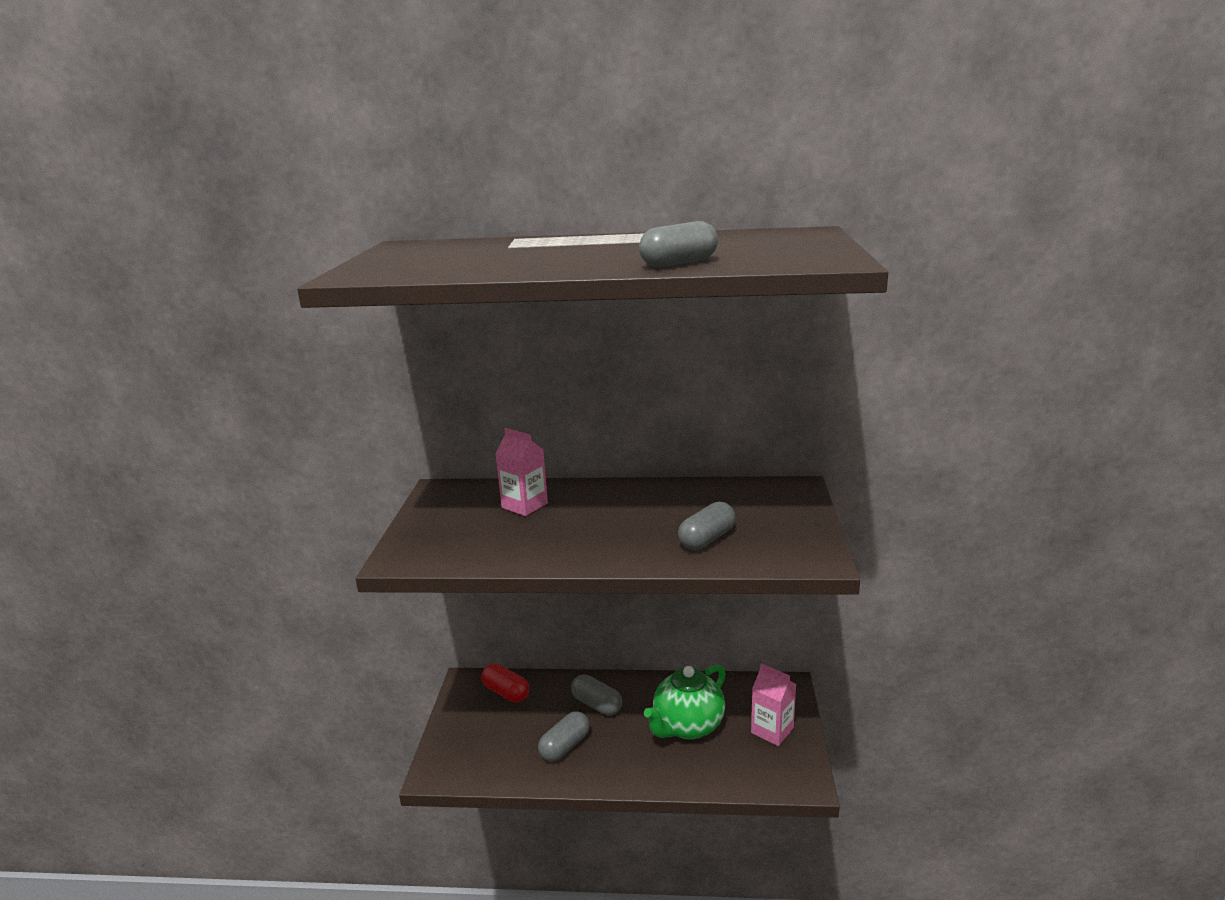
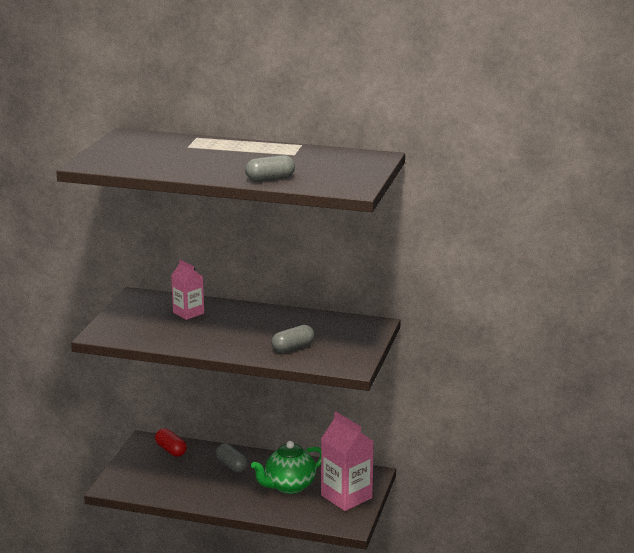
camera: 10 degrees right, 0 degrees up
grey capsule [538,711,590,762] -> none
pink carton [751,663,796,746] -> pink carton [321,412,374,511], size x1.64

